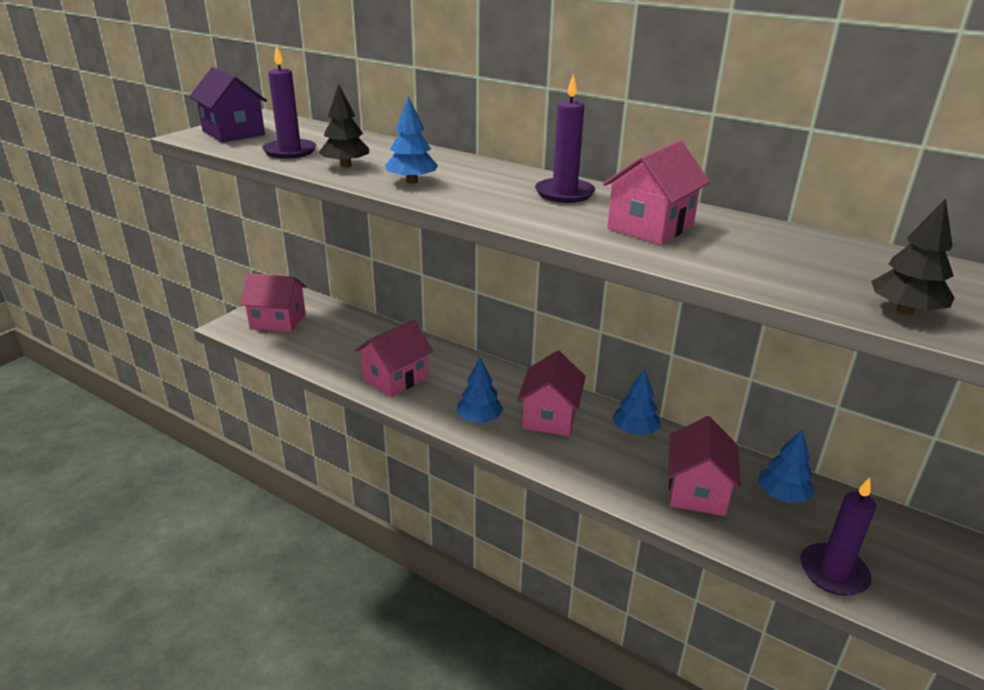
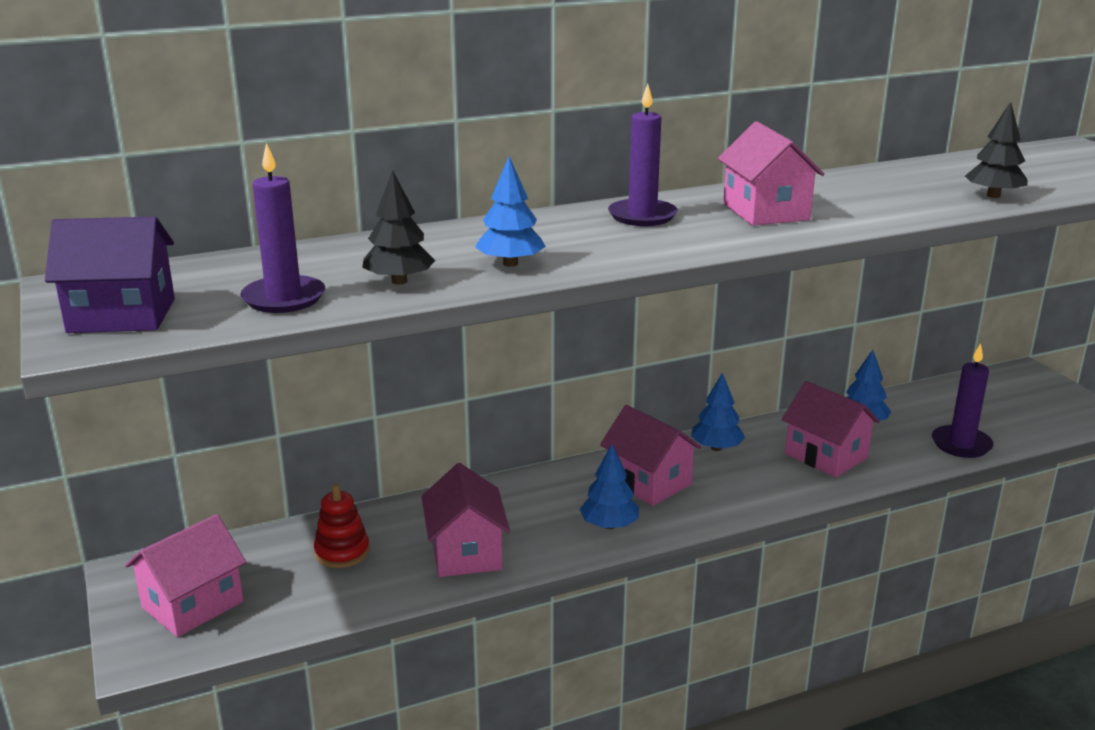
camera: 55 degrees left, 5 degrees down
none -> red stacking toy [314,484,370,568]

